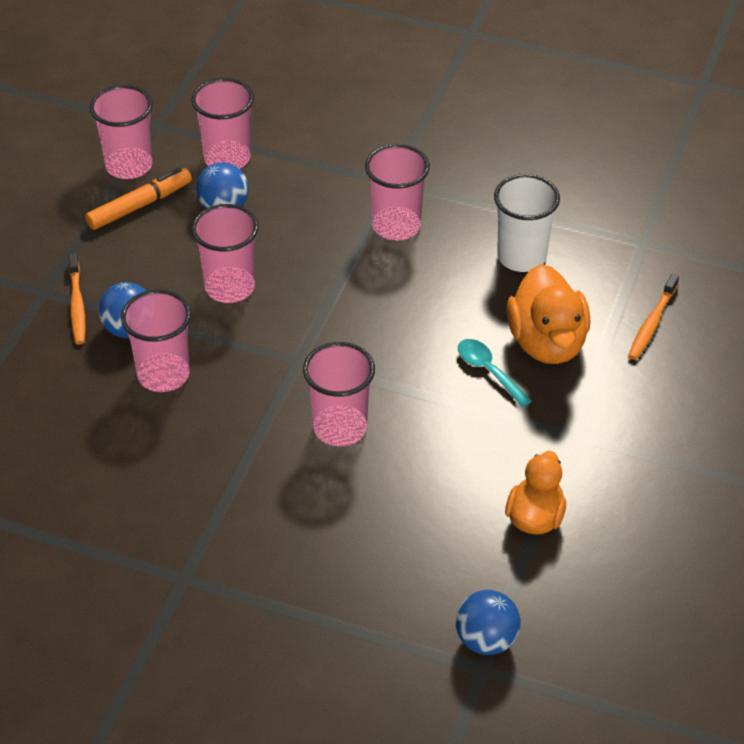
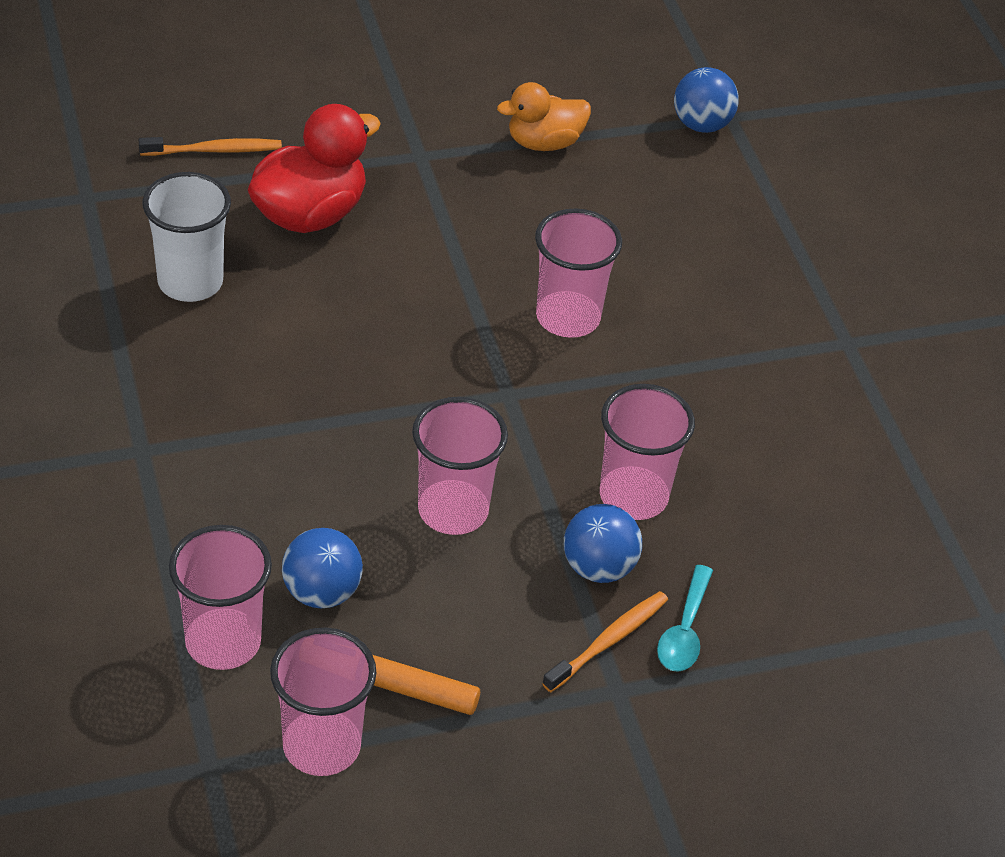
camera: 130 degrees left, 0 degrees up
pink cup [365,144,430,240] -> none
turquoise spoon [458,339,532,407] -> turquoise spoon moved to [657,565,713,672]
orange duck [507,264,590,364] -> red duck [248,104,381,233]

